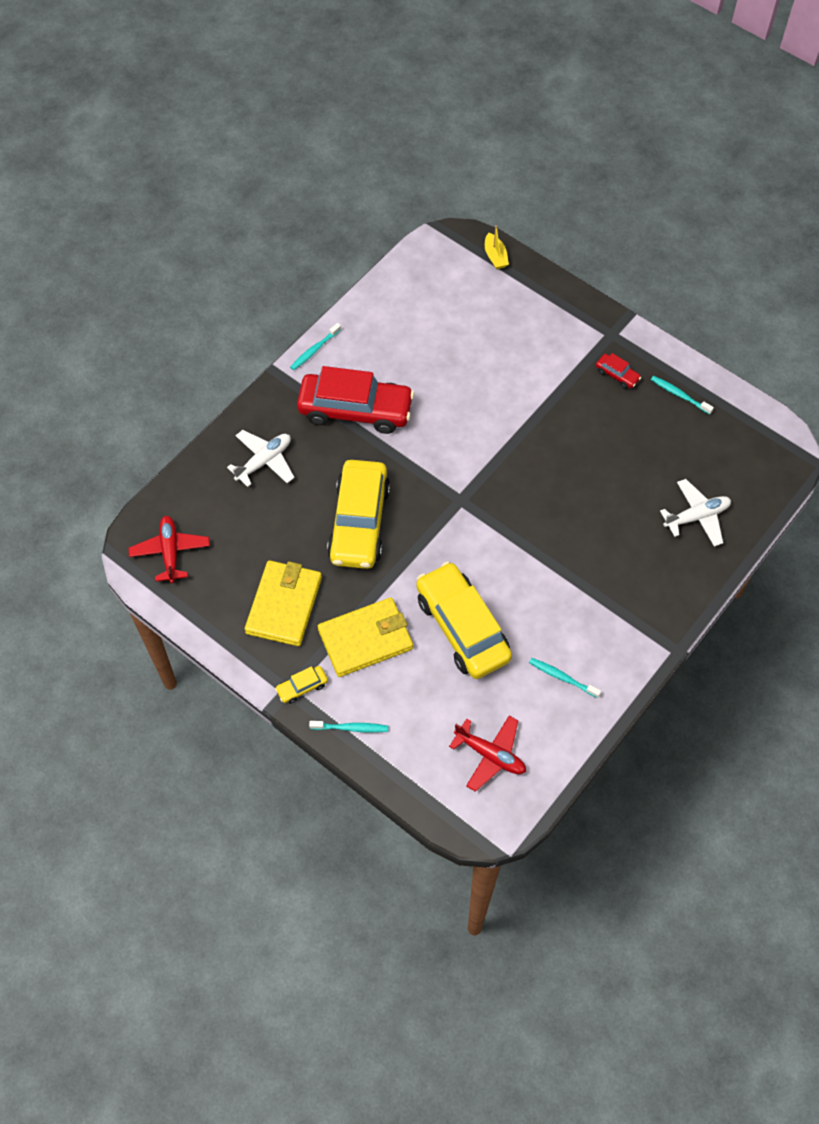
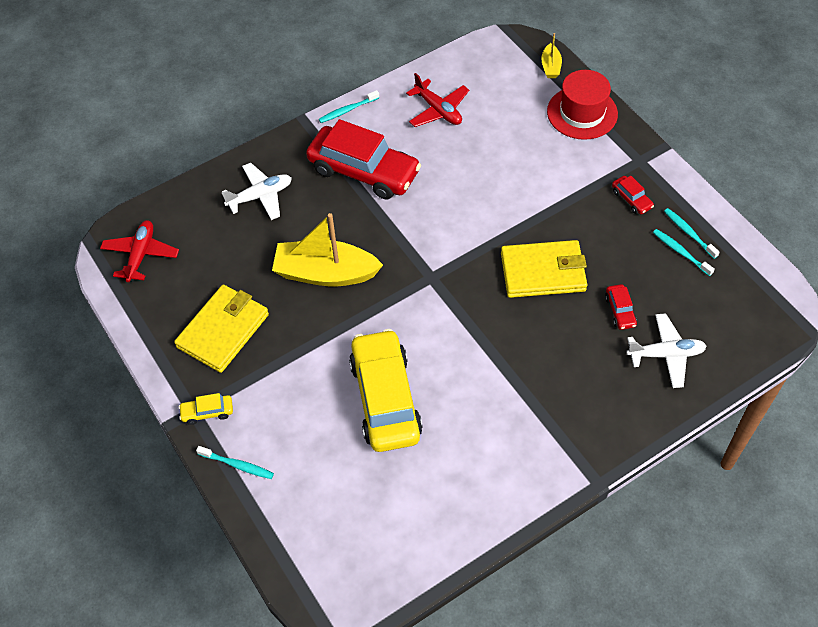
camera: 20 degrees right, 5 degrees down
yellow wallet [318,598,413,677] -> yellow wallet moved to [501,240,587,298]
yellow car [327,460,390,569] -> yellow boat [272,213,383,286]
red plane [449,716,526,792] -> red plane moved to [406,73,469,127]
turquoise toothbrush [529,658,601,698] -> turquoise toothbrush moved to [653,229,715,276]
none -> red hat [547,70,618,140]
none -> red car [605,284,637,330]

